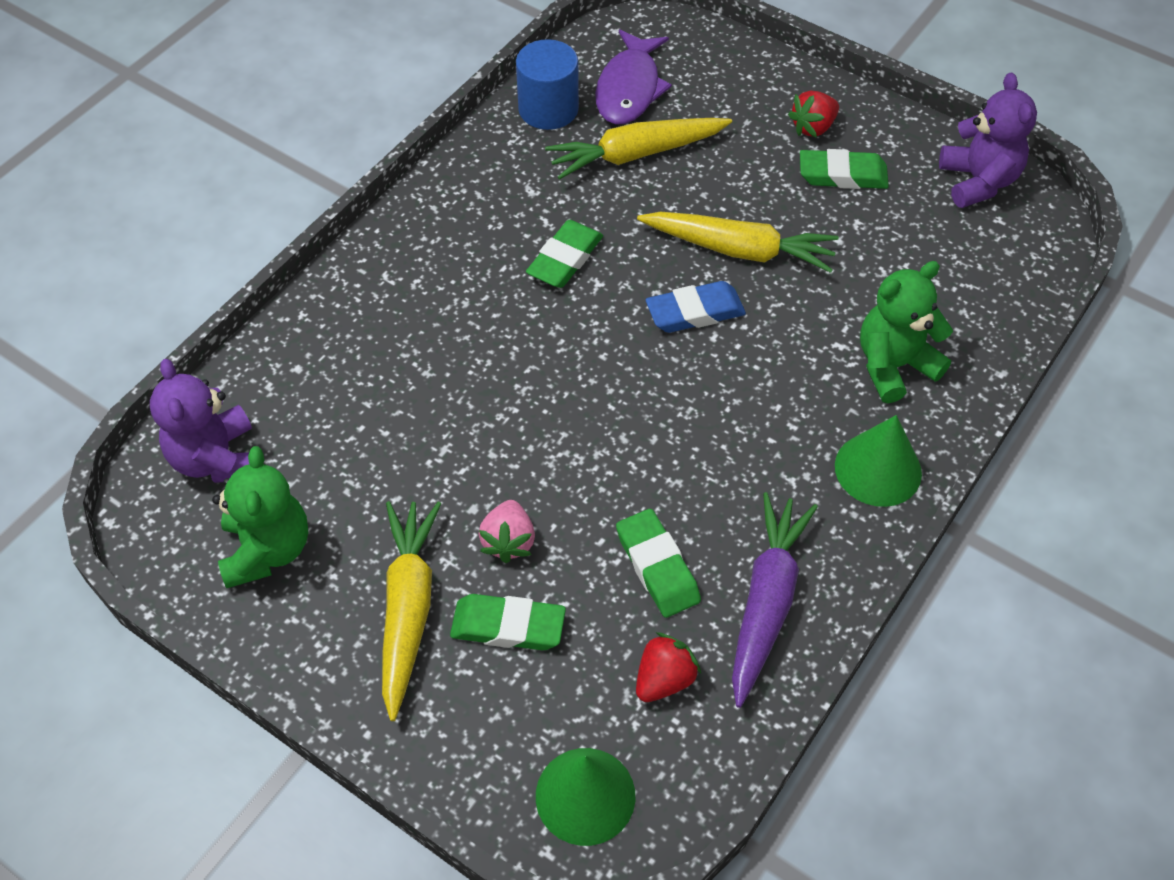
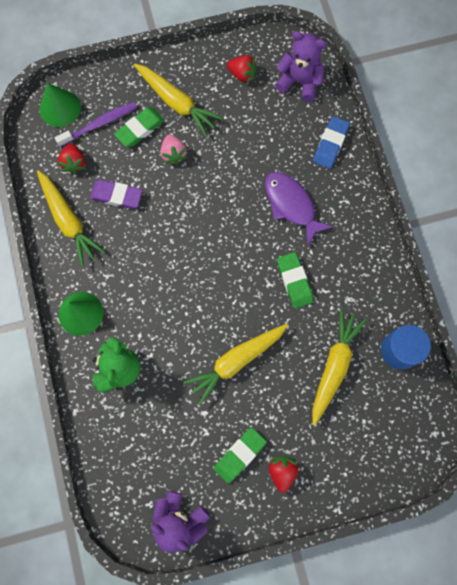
camera: 130 degrees right, 20 degrees up
green teddy bear [212,446,308,588] -> red strawberry [227,55,257,83]
pink strawberry [478,500,535,563] -> pink strawberry turned 150 degrees counterclockwise [160,135,187,165]
purple fish [595,29,672,124] -> purple fish moved to [265,172,333,246]
green eraser [616,509,701,618] -> purple eraser [90,180,143,209]
blue eraser [646,281,746,333] -> blue eraser moved to [313,116,350,169]
purple carrot [732,492,818,708] -> yellow carrot [37,170,105,267]
none -> purple toothbrush [55,102,137,147]

